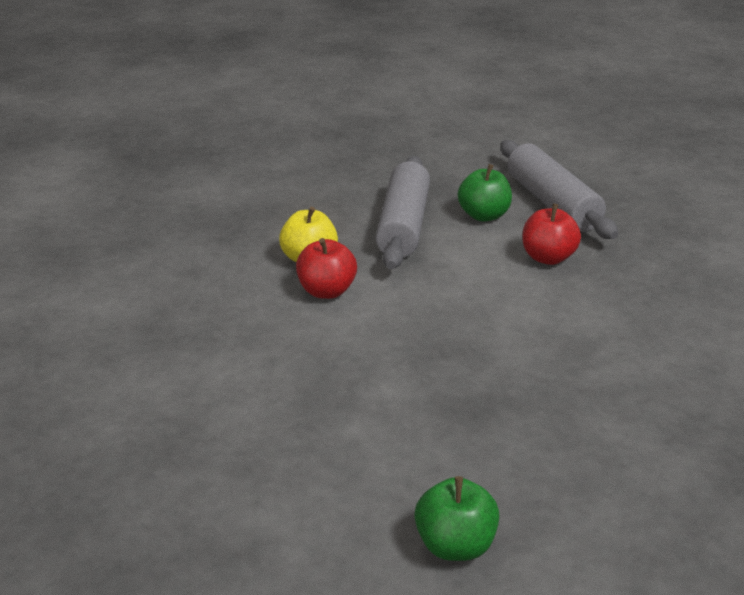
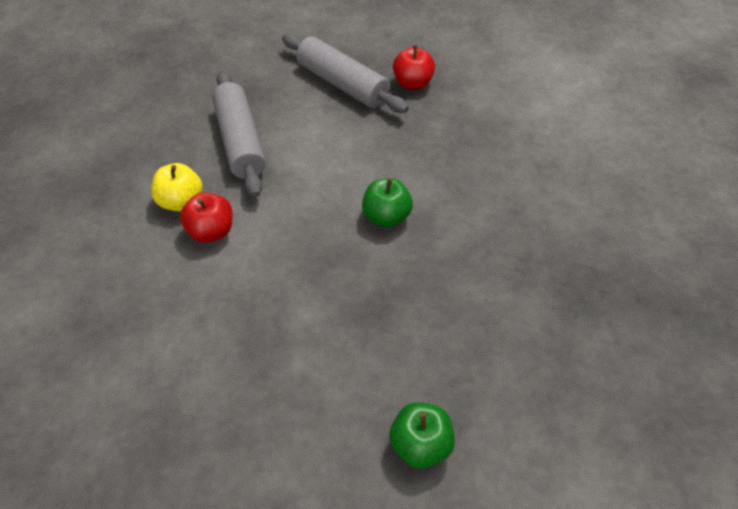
camera: 25 degrees left, 20 degrees up
green apple [458,164,512,222] -> green apple moved to [362,178,413,227]
red apple [522,203,581,265] -> red apple moved to [393,45,435,90]

